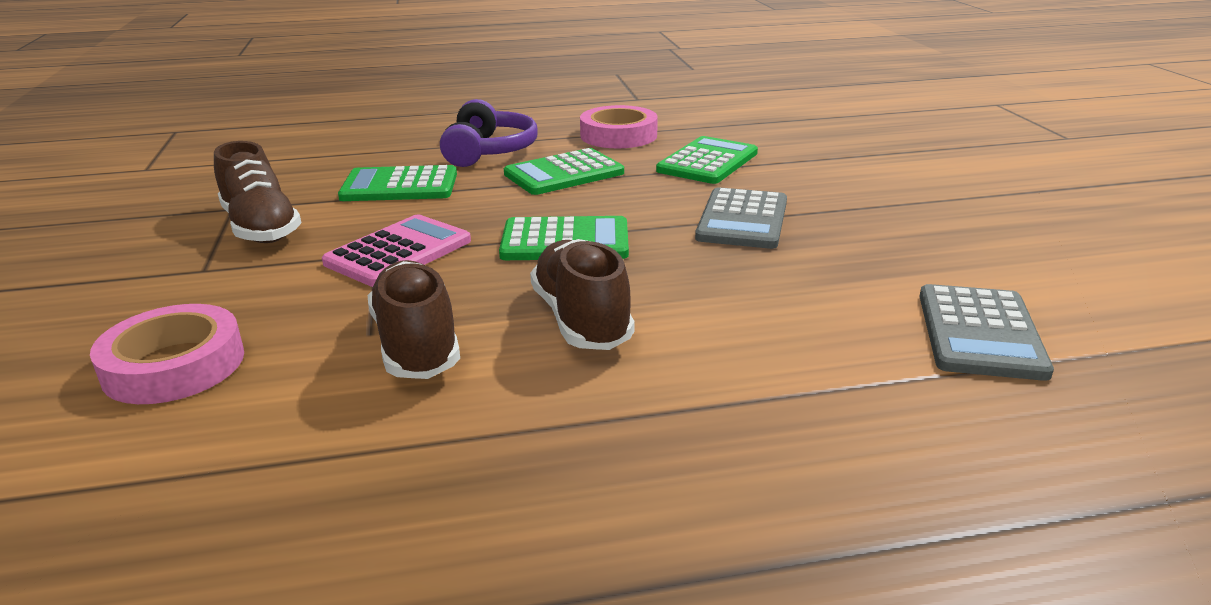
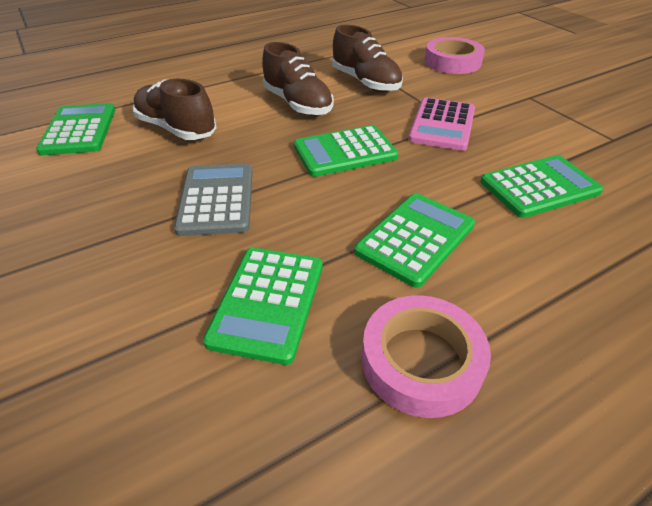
camera: 160 degrees right, 15 degrees up
brown shoe [214,141,301,243] -> brown shoe moved to [133,79,217,140]
purple headphones [440,99,538,167] -> none
grey calculator [919,284,1054,381] -> green calculator [36,103,115,155]

